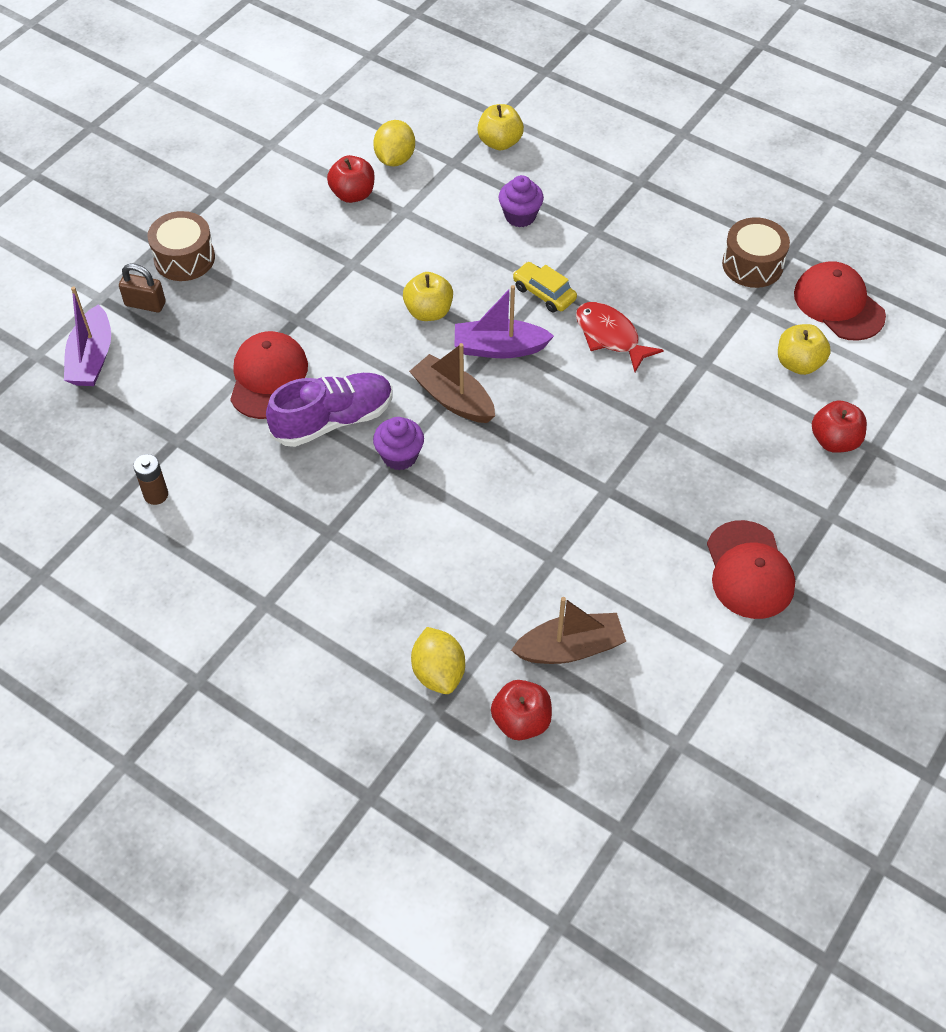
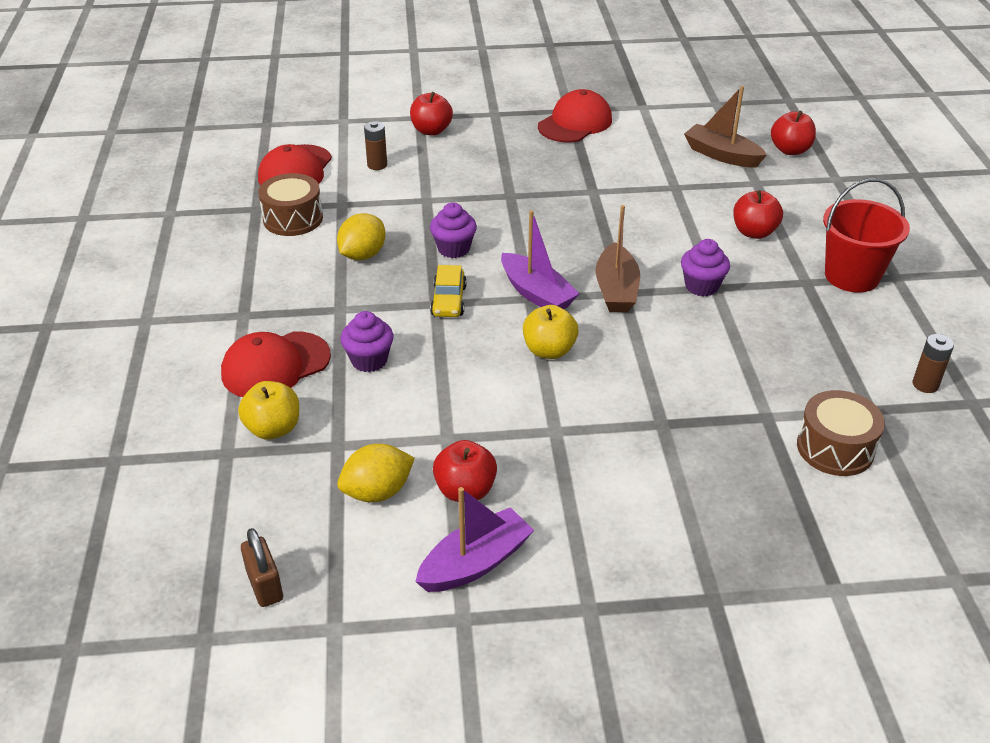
camera: 130 degrees left, 15 degrees down
purple boat [64,286,111,386] -> purple boat moved to [415,487,534,592]
brown padlock [119,263,166,312] -> brown padlock moved to [241,528,283,607]
brown drum [147,211,215,281] -> brown drum moved to [797,390,885,476]
red cap [230,331,308,419] -> red cap moved to [221,331,331,397]
purple shoe [266,373,392,447] -> none
yellow lemon [411,627,465,694] -> yellow lemon moved to [337,213,386,260]
red fish [576,302,664,372] -> purple cupcake [430,202,477,258]
yellow apple [778,324,831,375] -> brown battery [364,121,387,170]
none -> red apple [733,190,783,239]
none -> red bucket [823,178,910,293]

